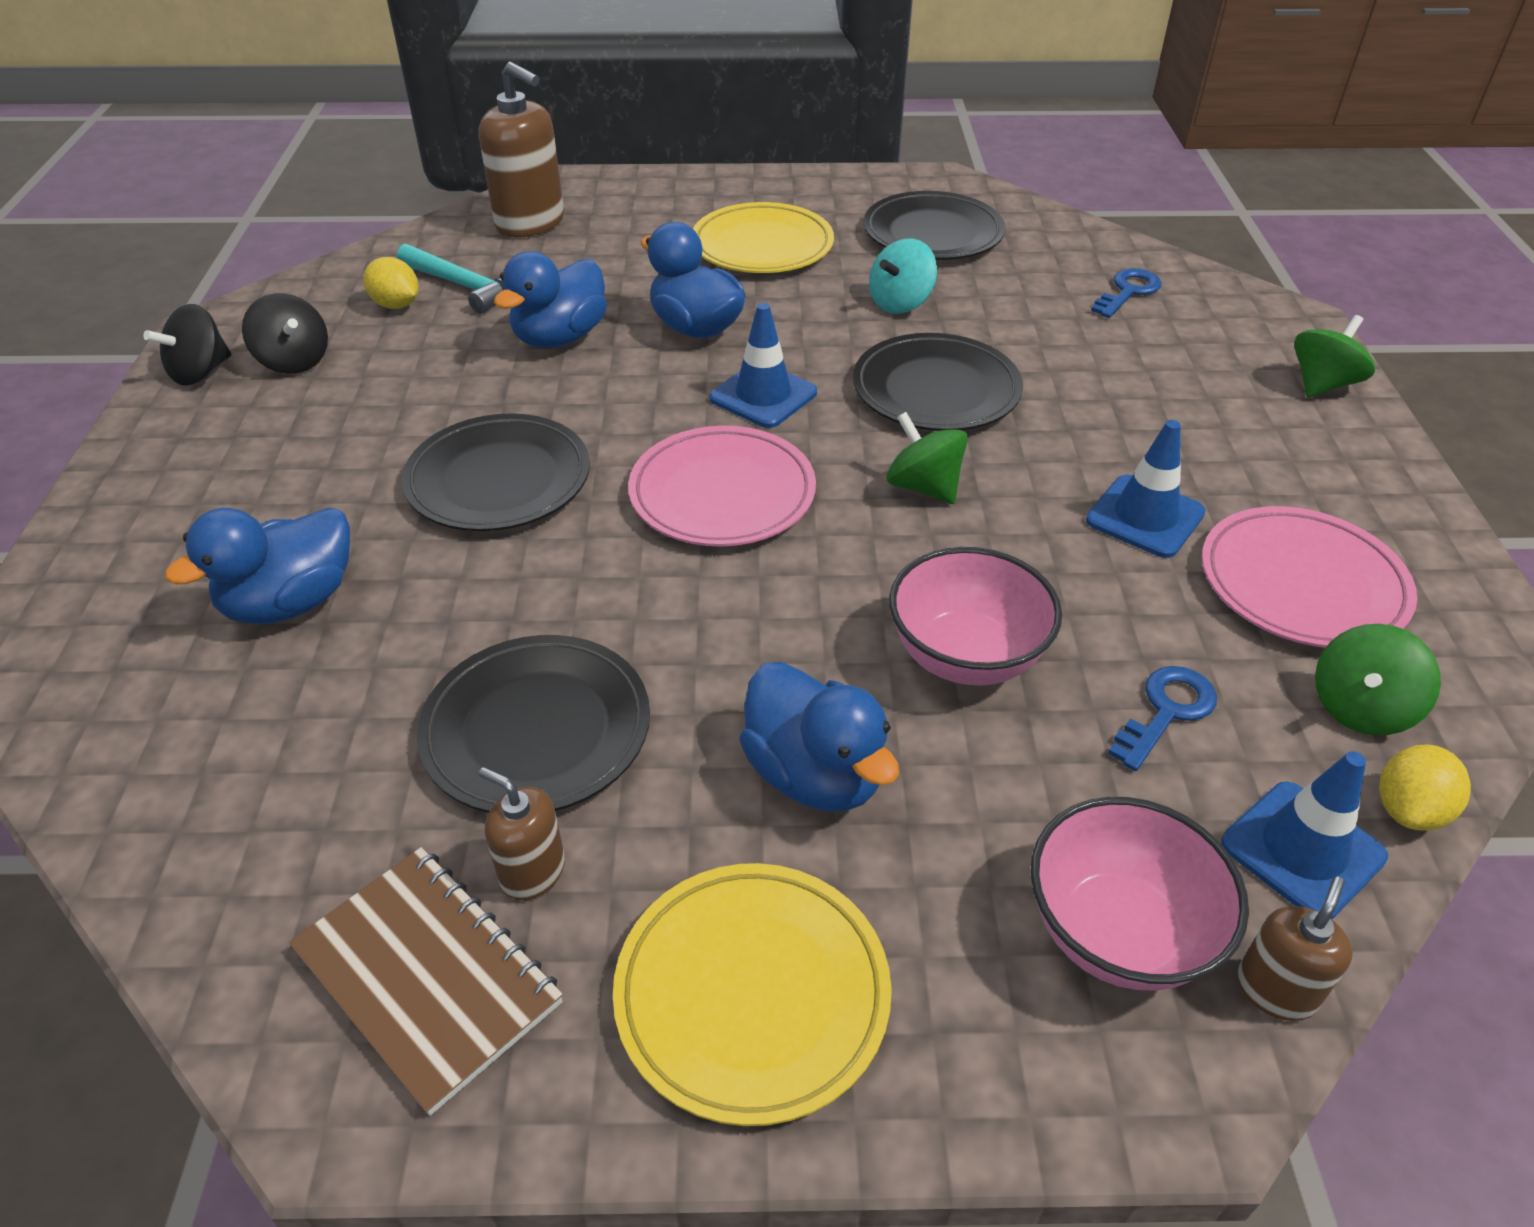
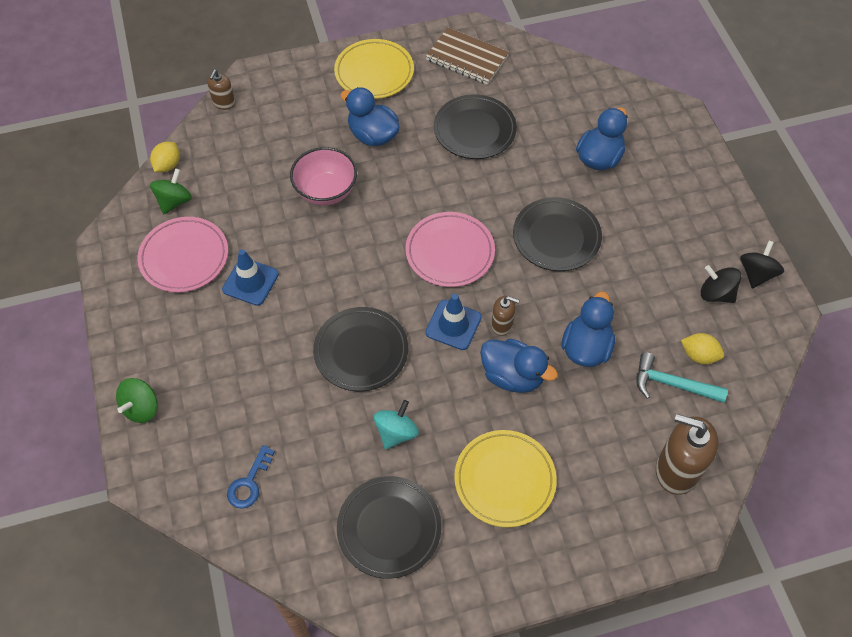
camera: 165 degrees right, 15 degrees up
brown soap dispenser [479,767,565,900] -> brown soap dispenser moved to [491,296,519,336]
green spinning top [886,412,968,504] -> none
pink bowl [1030,797,1249,990] -> none
blue key [1108,666,1217,771] -> none
blue traffic cone [1221,751,1388,919] -> none

